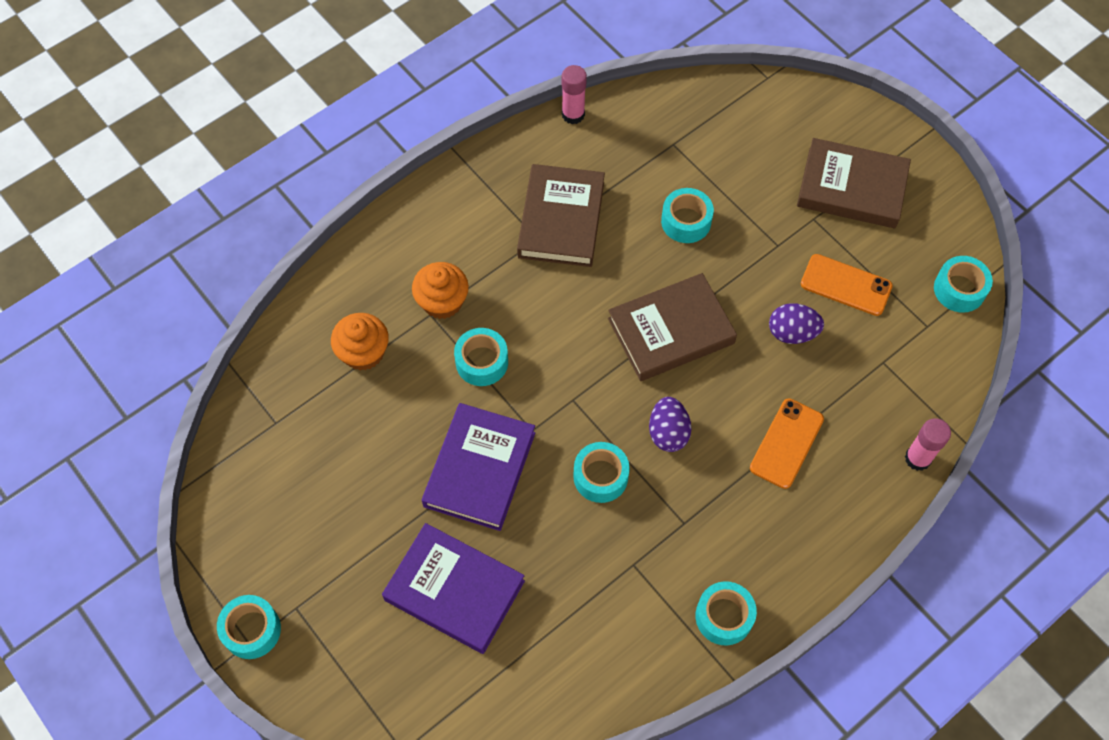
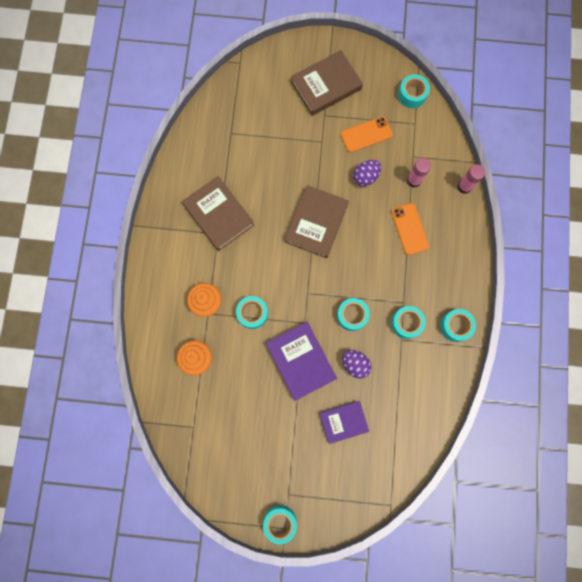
camera: 45 degrees left, 15 degrees up
purple book [382,523,525,654] -> purple book [319,401,369,444], size x0.65
pink glue stick [562,65,587,124] -> pink glue stick moved to [407,158,431,188]
purple egg [649,397,691,452] -> purple egg moved to [342,350,372,379]
turquoise tape [661,188,714,243] -> turquoise tape moved to [391,306,426,339]

